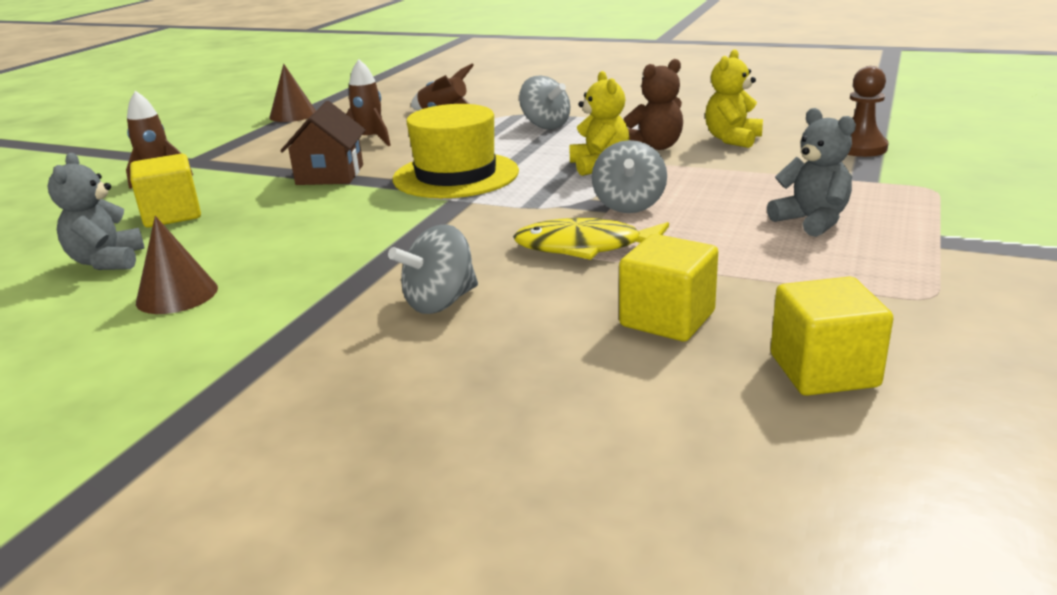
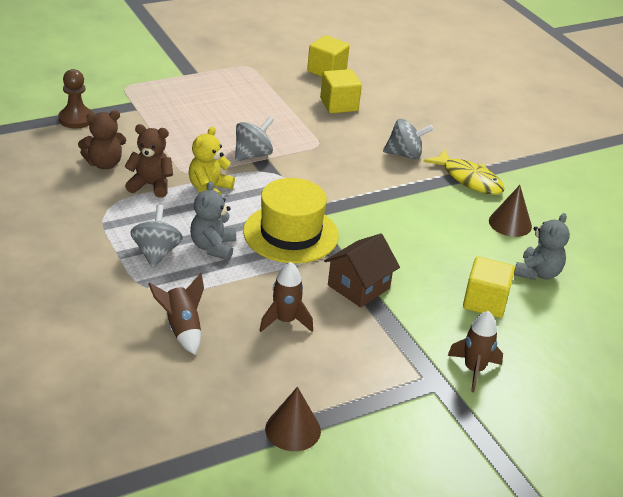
camera: 145 degrees left, 10 degrees up
yellow fish [513,218,669,260] -> yellow fish moved to [423,149,505,195]
yellow teddy bear [705,49,763,148] -> brown teddy bear [78,110,126,169]
grey teddy bear [767,108,856,237] -> grey teddy bear moved to [190,181,236,260]

